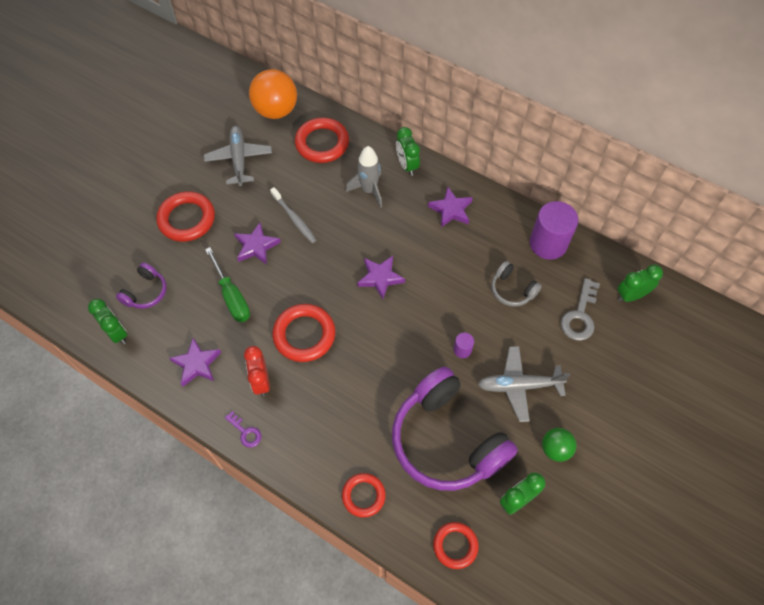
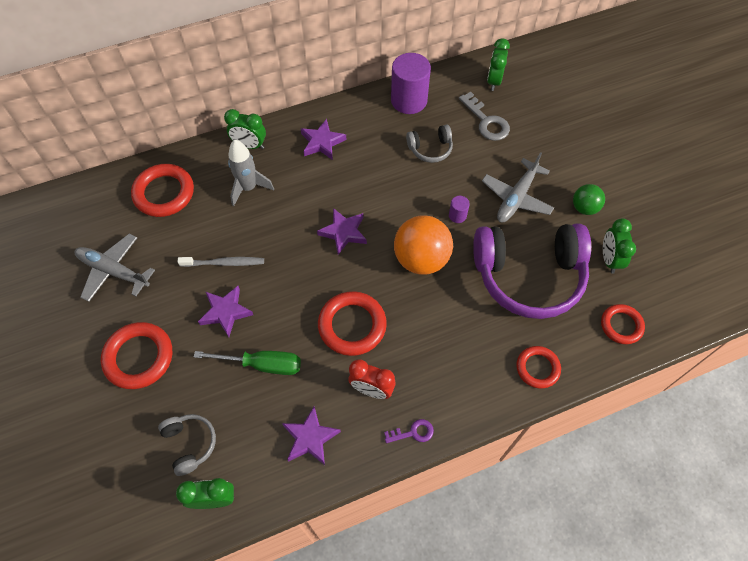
camera: 55 degrees left, 0 degrees up
purple headphones [116,263,166,309] -> grey headphones [158,414,216,476]
orange ball [249,69,297,119] -> orange ball moved to [394,215,453,275]

